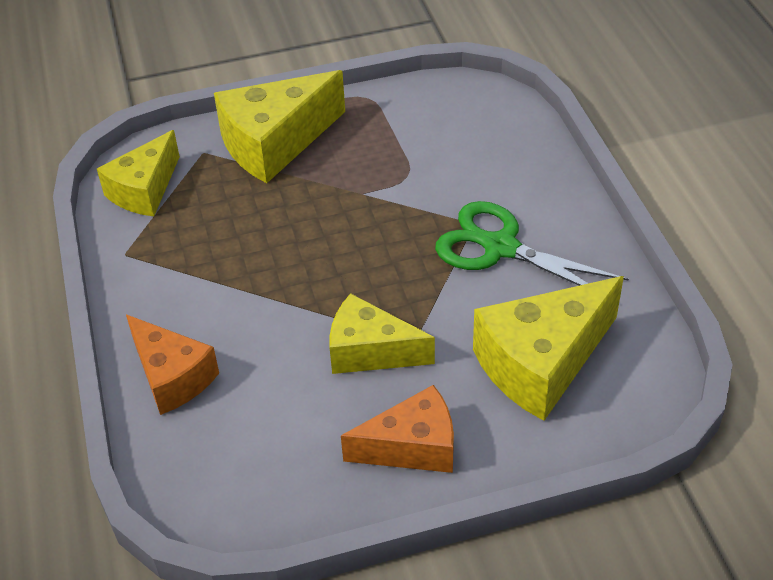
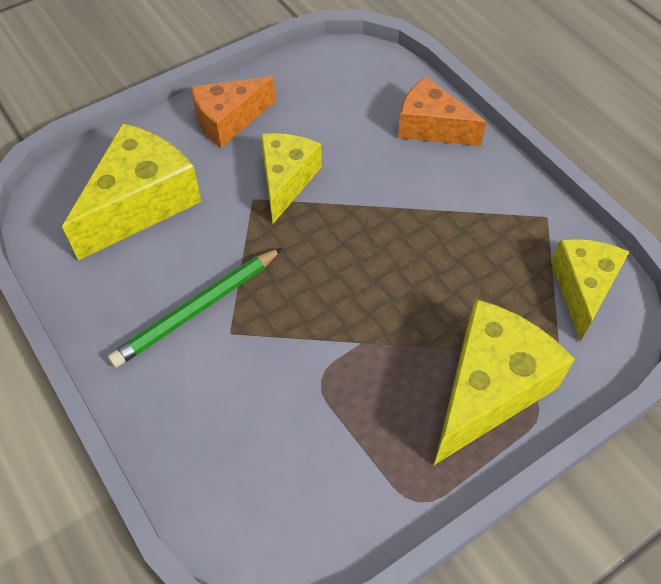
camera: 160 degrees right, 10 degrees up
yellow cheese [329,293,435,374] -> yellow cheese turned 75 degrees counterclockwise [261,133,322,224]
green scissors [435,201,629,286] -> green pencil [108,248,282,368]

